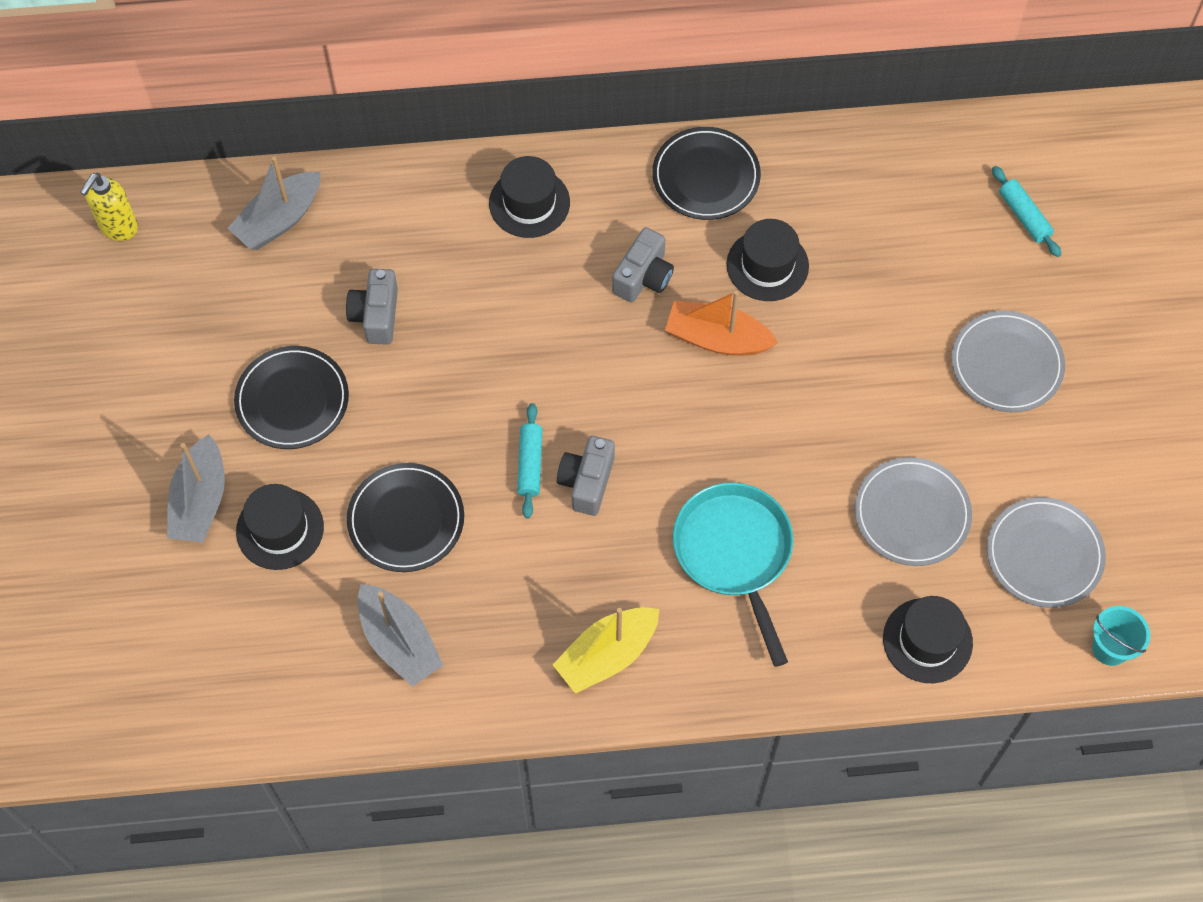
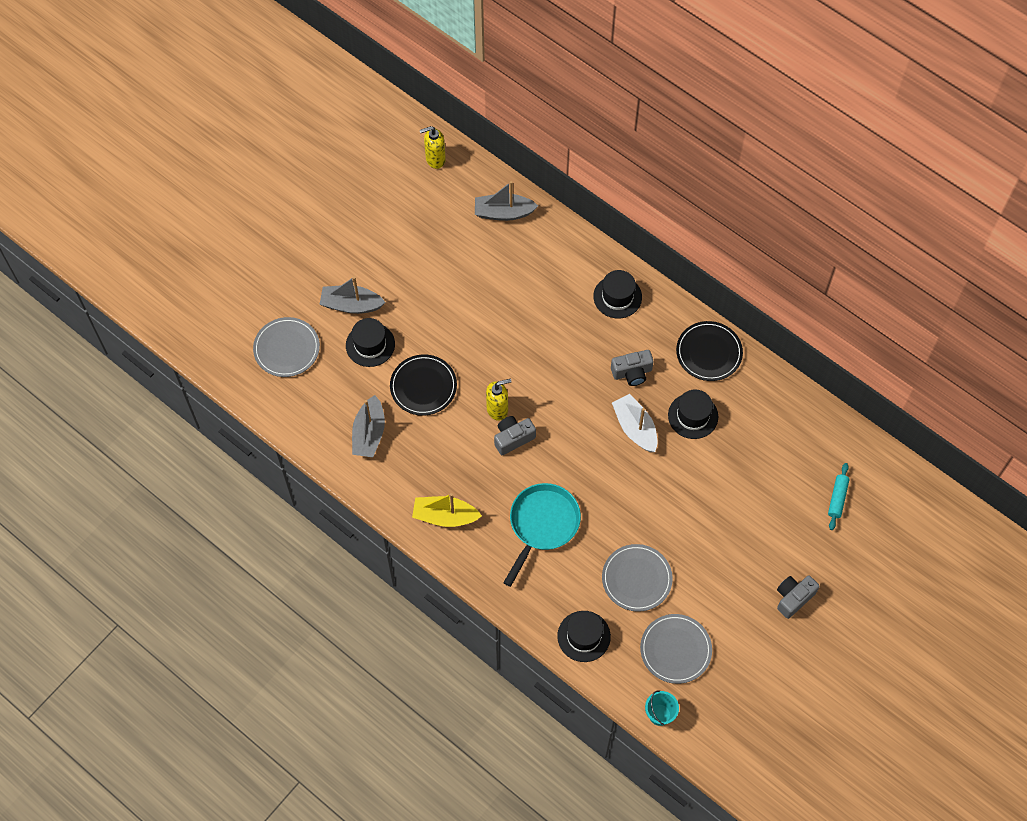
camera: 45 degrees right, 0 degrees up
grey boat [167,434,225,543] -> grey boat turned 45 degrees clockwise [319,276,386,314]
black plate [234,346,349,449] -> none
grey camera [346,269,398,345] -> grey camera moved to [777,575,820,619]
turquoise rolling pin [517,403,542,518] -> yellow soap dispenser [486,379,512,421]
orange boat [665,291,778,355] -> white boat [612,394,657,452]
grey plate [951,311,1065,412] -> grey plate moved to [253,317,320,377]

